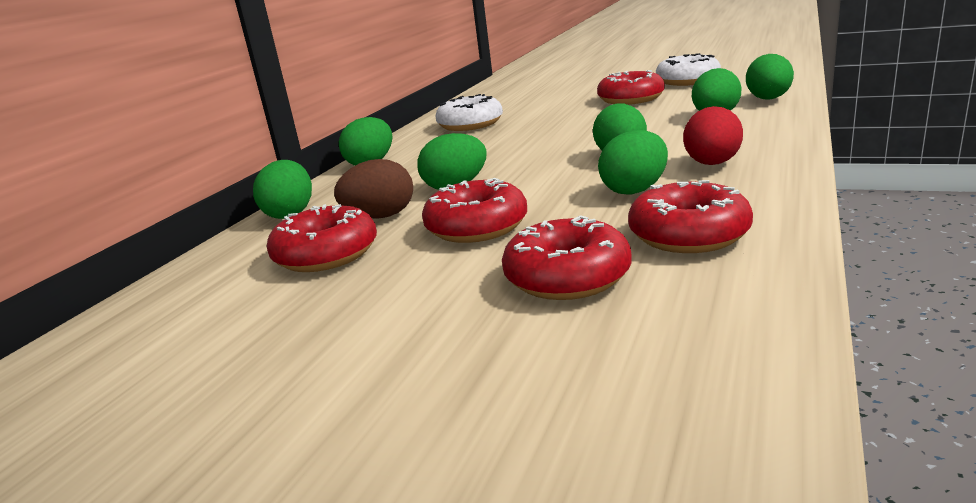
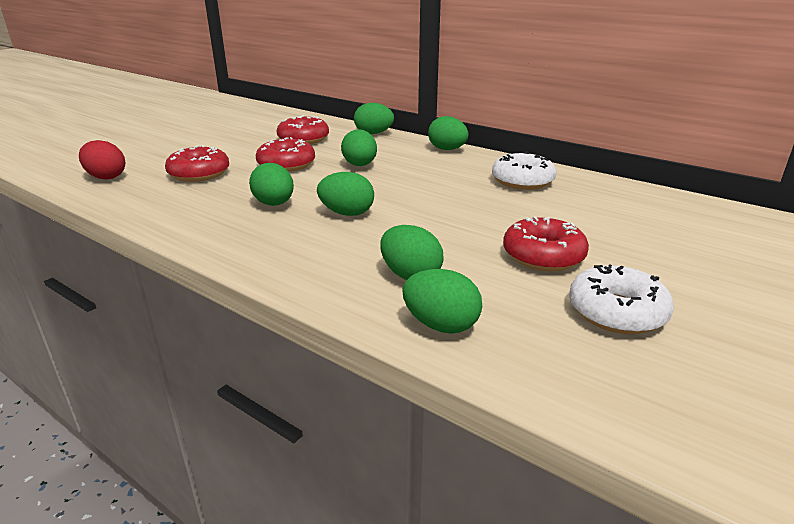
camera: 100 degrees right, 5 degrees up
brown egg [334,159,413,219] -> none
red donut [628,180,753,253] -> none
red egg [683,106,743,165] -> red egg moved to [79,140,125,180]

